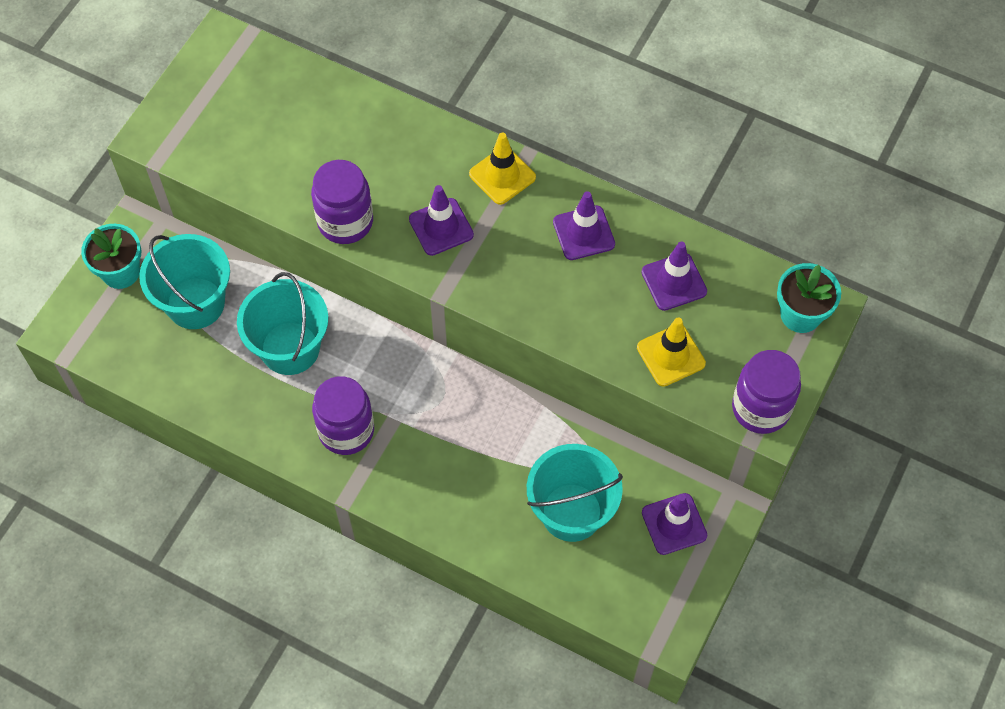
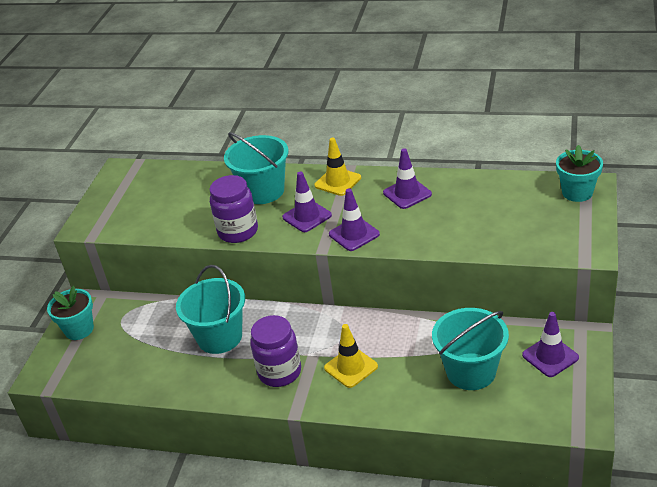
camera: 10 degrees left, 25 degrees down
turquoise bucket [139,234,230,329] -> turquoise bucket moved to [224,132,288,204]
yellow traffic cone [637,317,706,387] -> yellow traffic cone moved to [324,324,378,388]
purple traffic cone [642,242,707,311] -> purple traffic cone moved to [329,188,380,251]
purple jar [732,350,801,434] -> none

